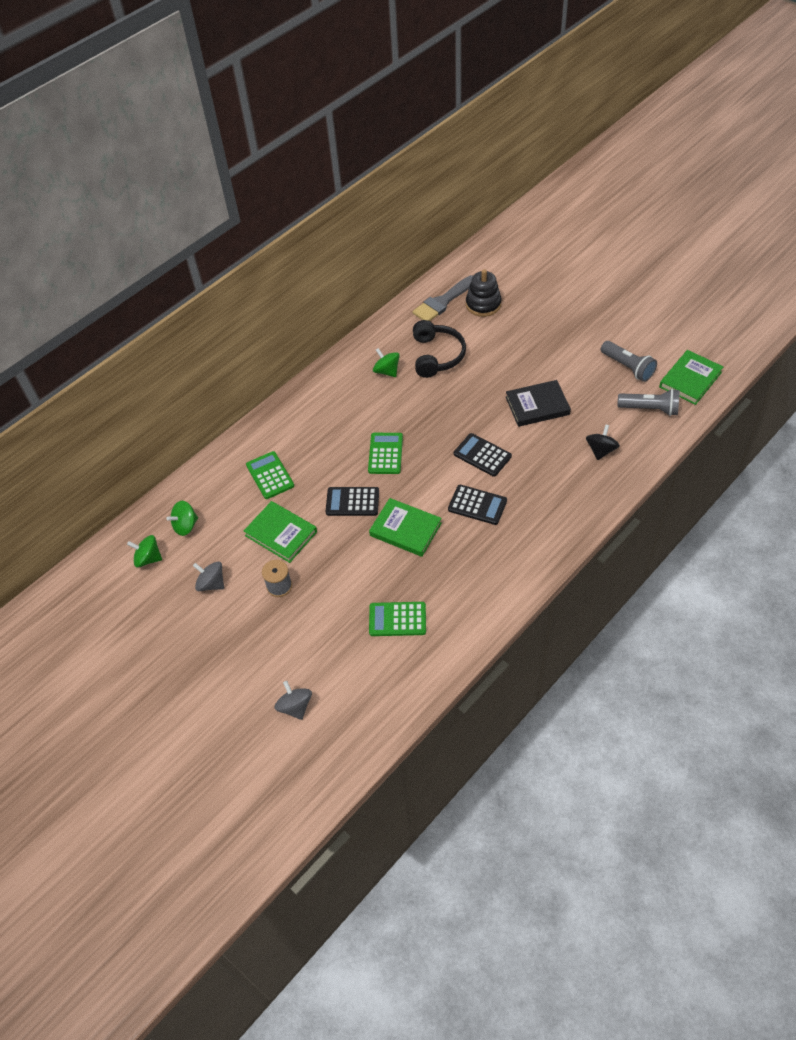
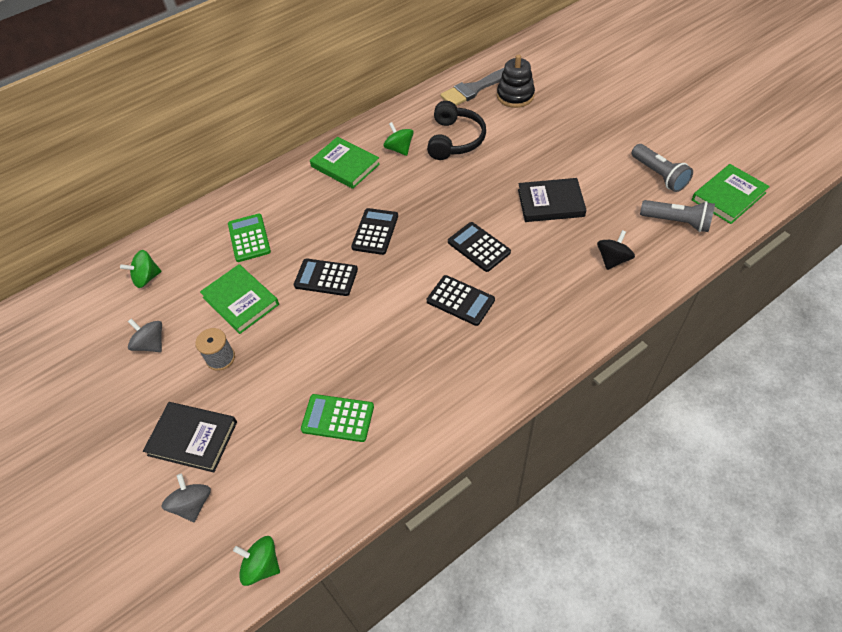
camera: 10 degrees right, 0 degrees up
green spinning top [127,535,162,567] -> green spinning top moved to [233,536,280,586]
green calculator [368,433,403,474] -> black calculator [351,208,398,255]
green book [369,498,442,557] -> green book moved to [310,137,380,189]
none -> black book [143,402,237,472]

